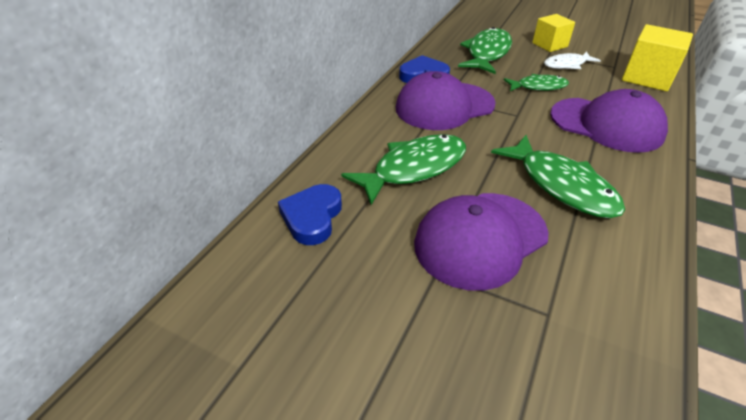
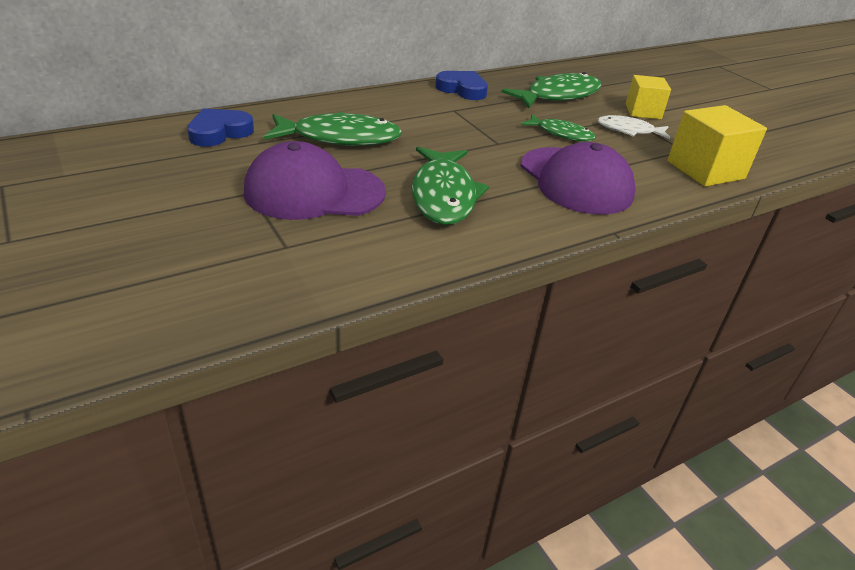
camera: 30 degrees right, 5 degrees down
purple cap [396,71,496,130] -> none

